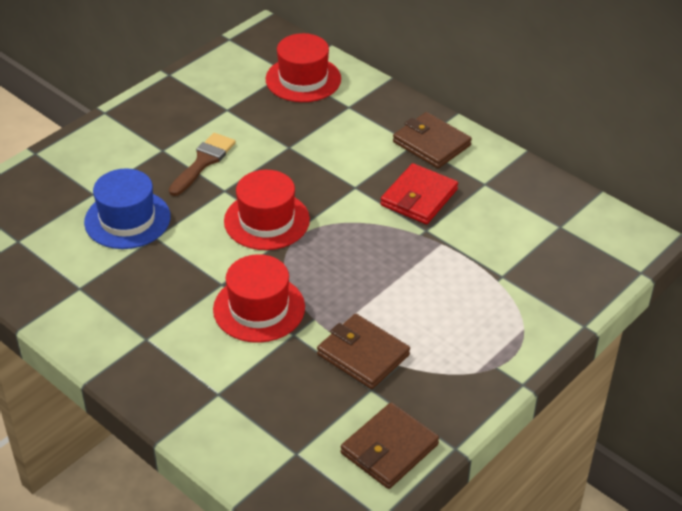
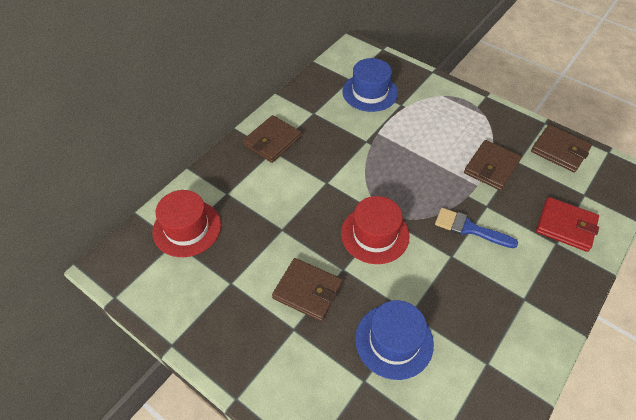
camera: 95 degrees left, 10 degrees up
brown brush [169,133,236,196] -> brown wallet [272,258,343,322]
red hat [213,254,305,343] -> blue brush [435,208,518,248]
red wallet [380,163,458,224] -> red wallet moved to [536,197,599,252]
none -> blue hat [342,58,398,112]

